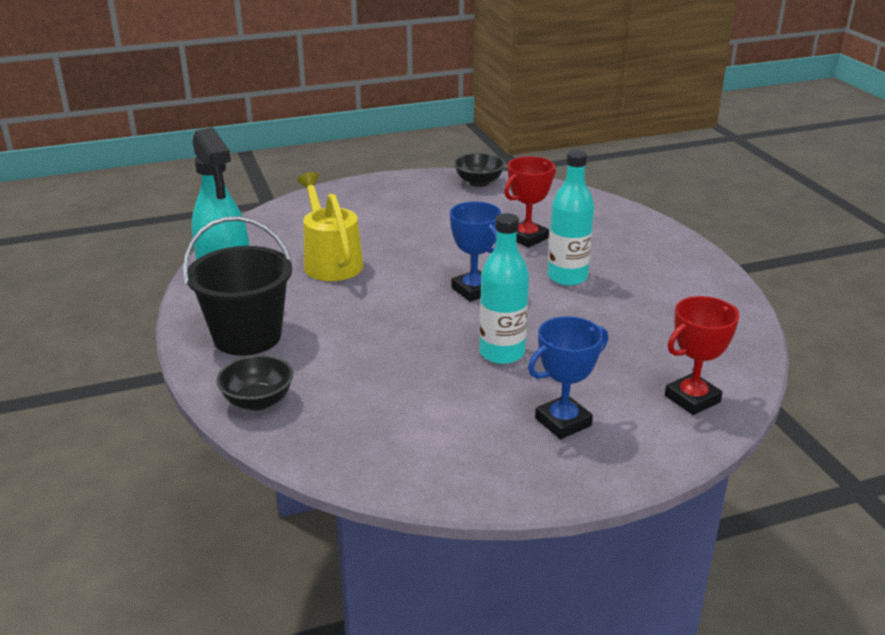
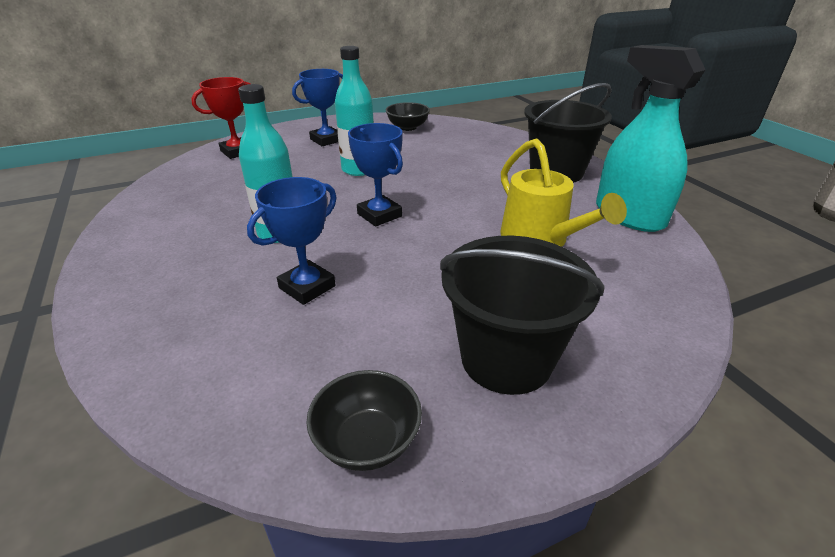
camera: 175 degrees right, 5 degrees up
black bowl [216,355,293,411] -> black bowl moved to [386,102,430,131]
red trophy [504,156,556,248] -> blue trophy [247,177,337,305]
none -> black bucket [440,236,605,395]

